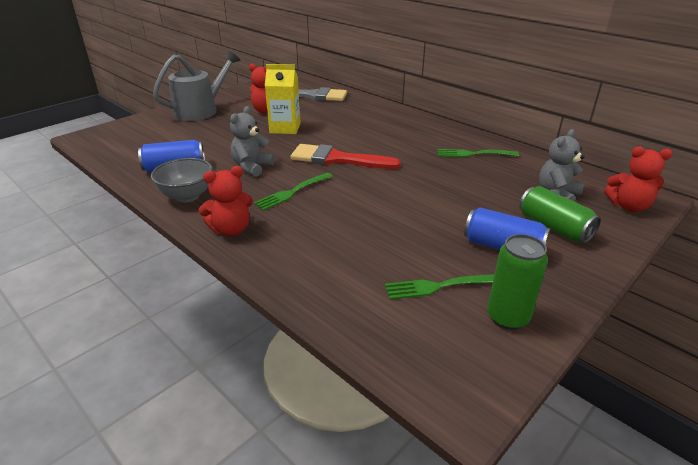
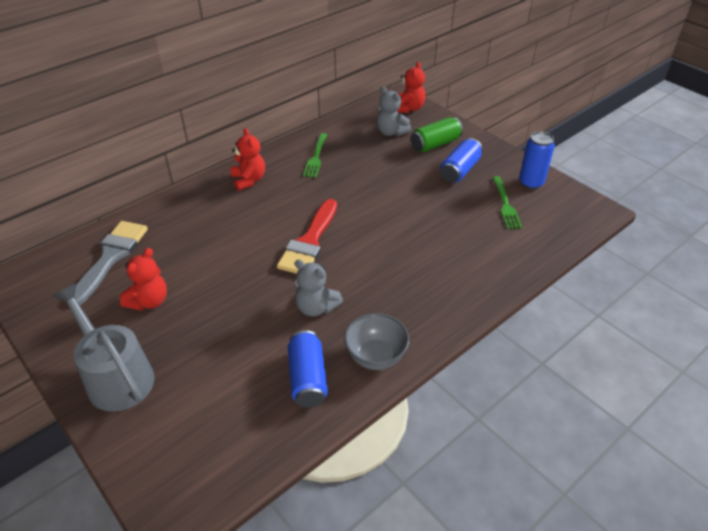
camera: 85 degrees left, 10 degrees up
red teddy bear [199,166,253,236] -> red teddy bear moved to [230,128,265,191]
green fork [254,173,333,211] -> none
yellow carton [265,64,301,134] -> none
green can [487,234,548,330] -> blue can [519,131,555,189]

